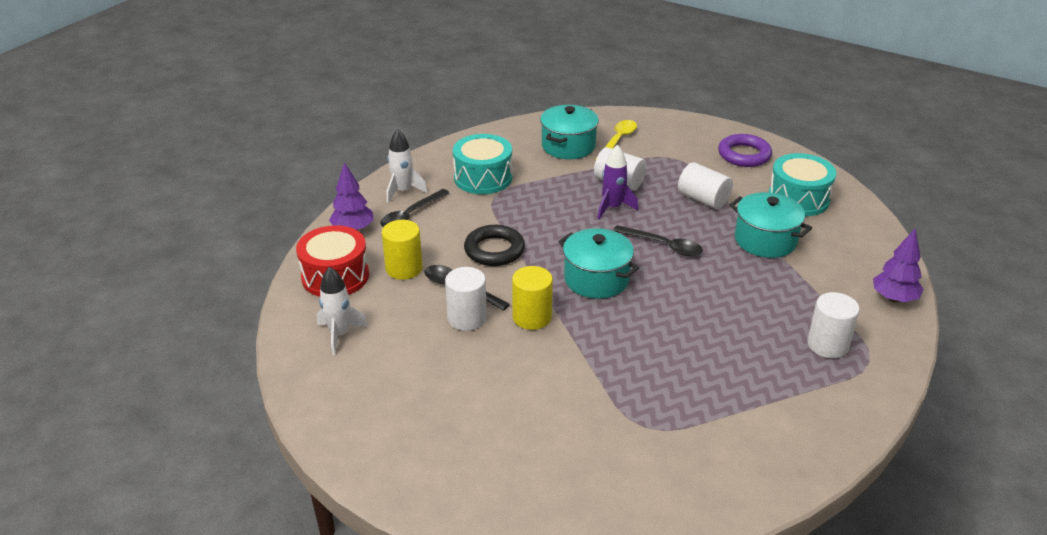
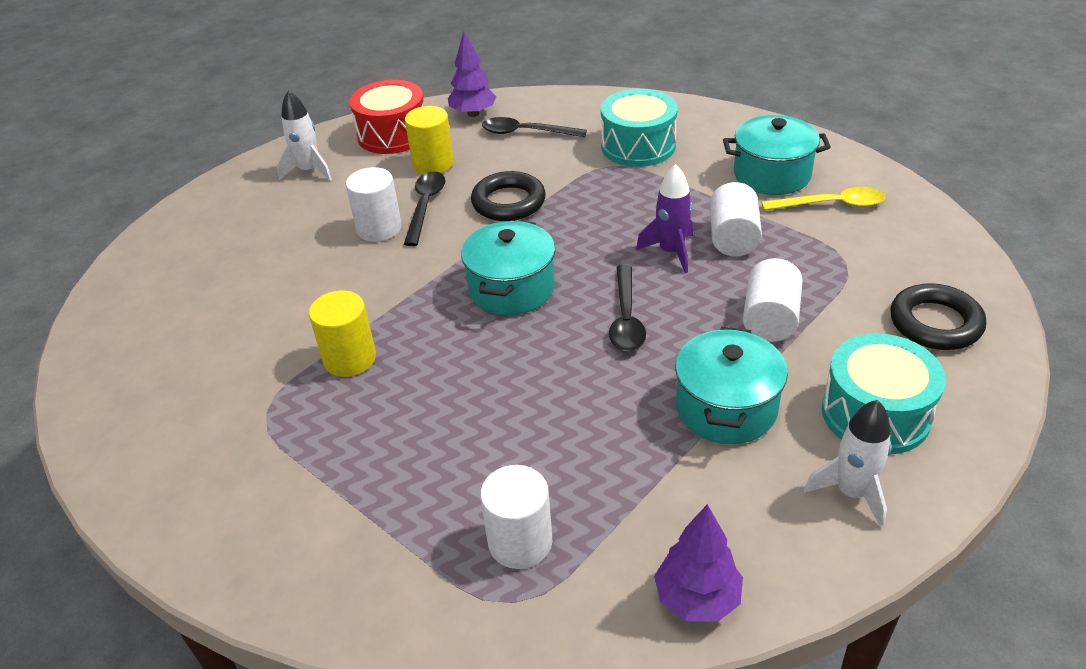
camera: 65 degrees right, 5 degrees up
white rocket [387,129,428,203] -> white rocket moved to [804,400,892,528]
yellow cylinder [512,266,553,330] -> yellow cylinder moved to [309,291,376,377]
purple ring [718,134,772,167] -> black ring [890,283,986,350]

